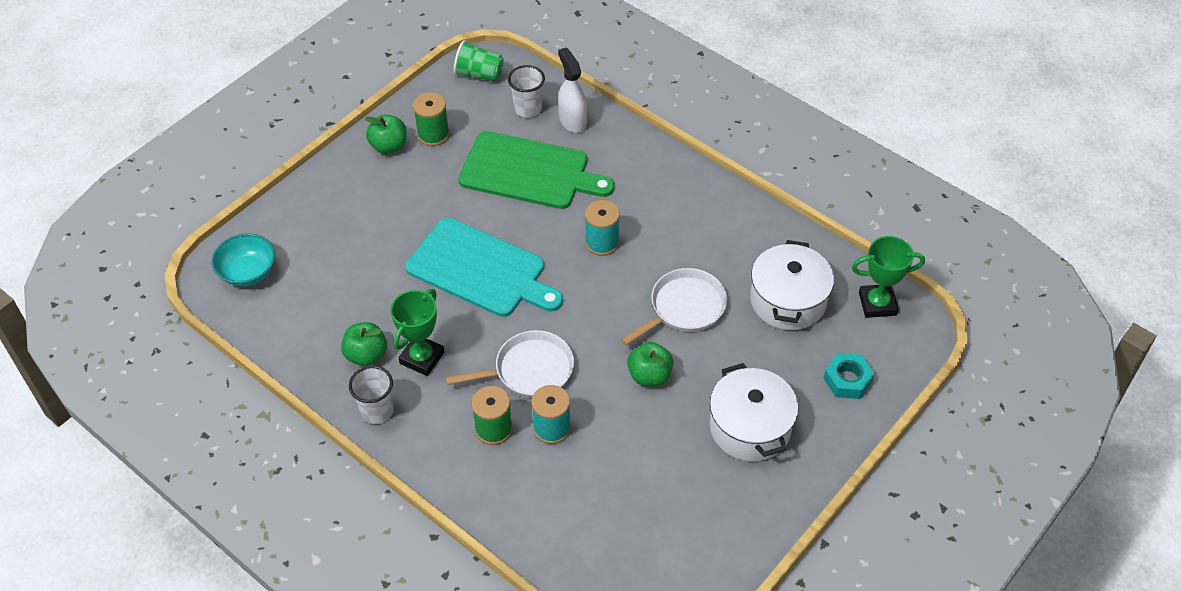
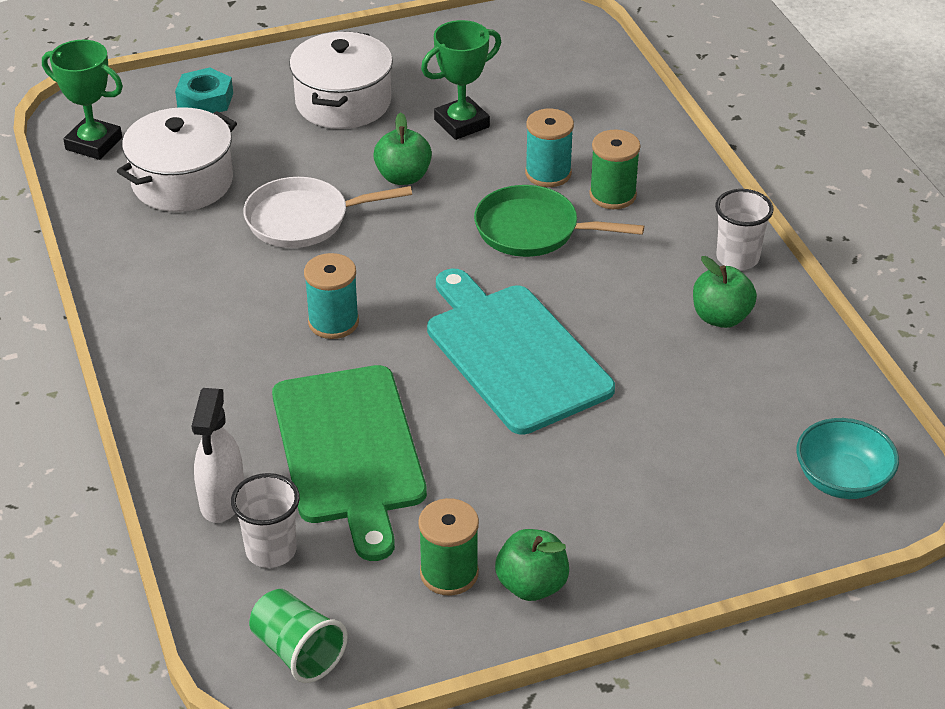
camera: 150 degrees left, 10 degrees down
green trophy [391,289,444,376] -> green trophy moved to [421,20,501,140]
white pan [445,330,574,398] -> green pan [474,185,644,257]
green cutting board [458,131,615,209] -> green cutting board turned 150 degrees counterclockwise [272,365,427,561]

